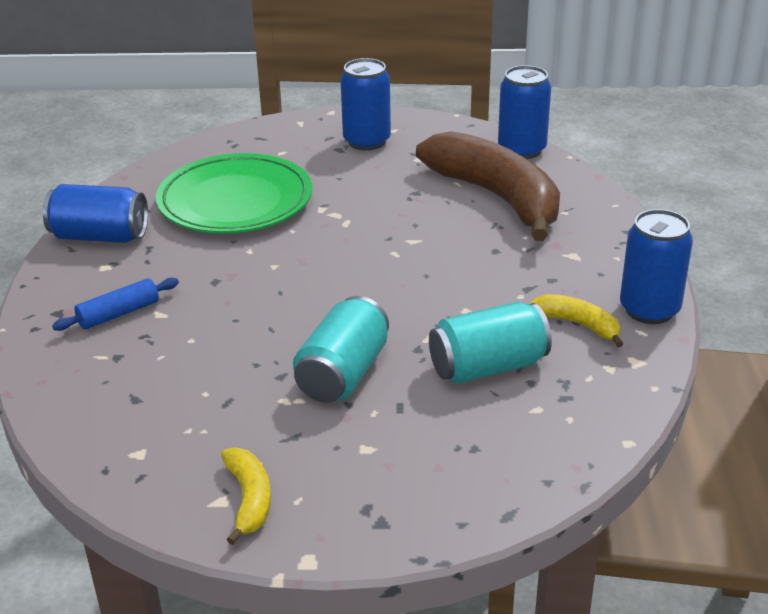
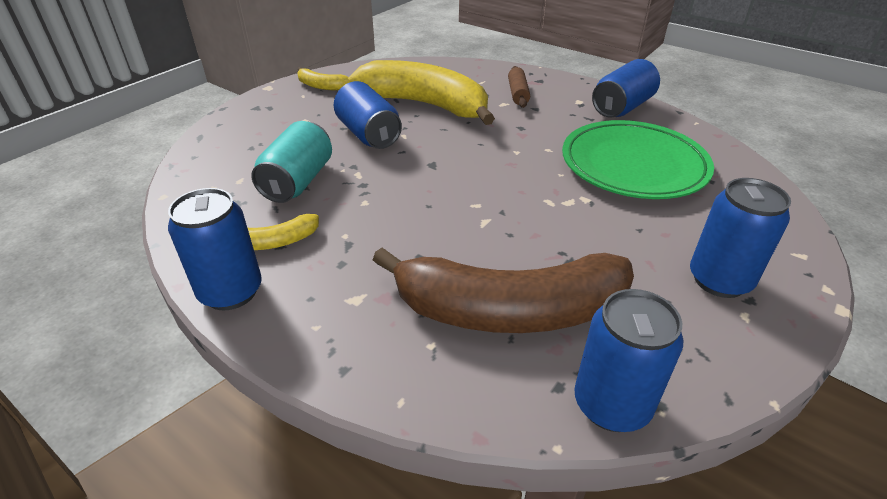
camera: 125 degrees right, 5 degrees up
blue rolling pin [52,278,179,331] -> brown rolling pin [508,66,530,108]
turquoise can [293,296,389,403] -> blue can [334,81,402,149]
none -> yellow banana [348,60,495,125]

